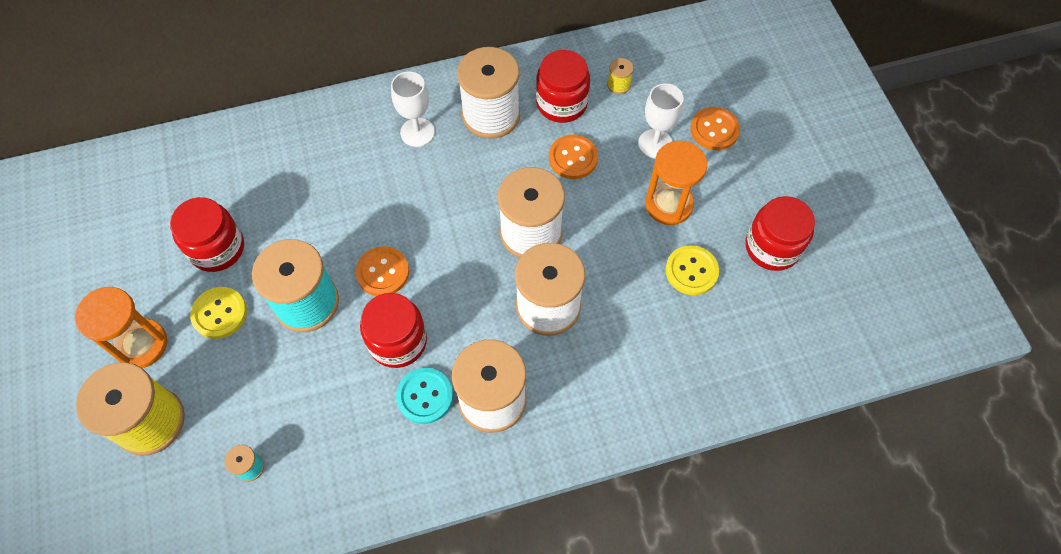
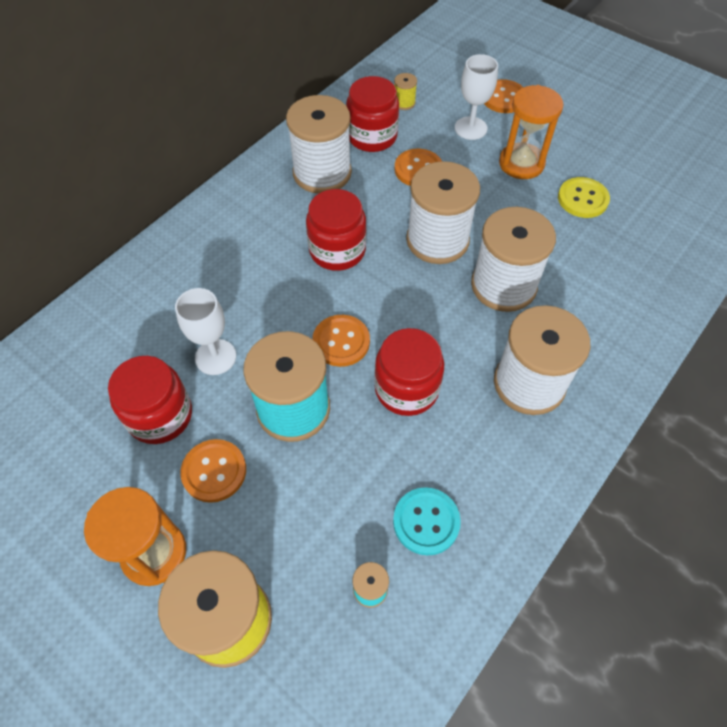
camera: 35 degrees left, 5 degrees down
yellow button [190,287,247,339] -> orange button [180,439,246,503]
white goblet [391,71,435,147] -> white goblet moved to [175,288,236,375]
turquoise button [396,368,453,424] -> turquoise button moved to [393,487,461,555]
red jar [745,196,815,271] -> red jar moved to [306,189,366,271]

